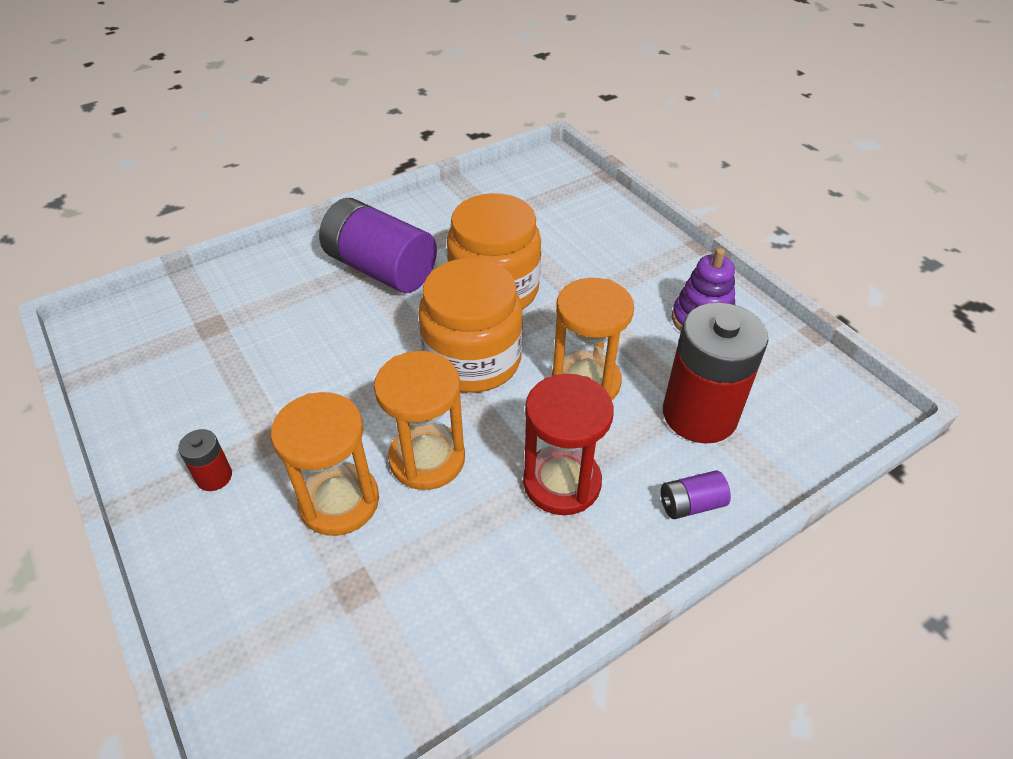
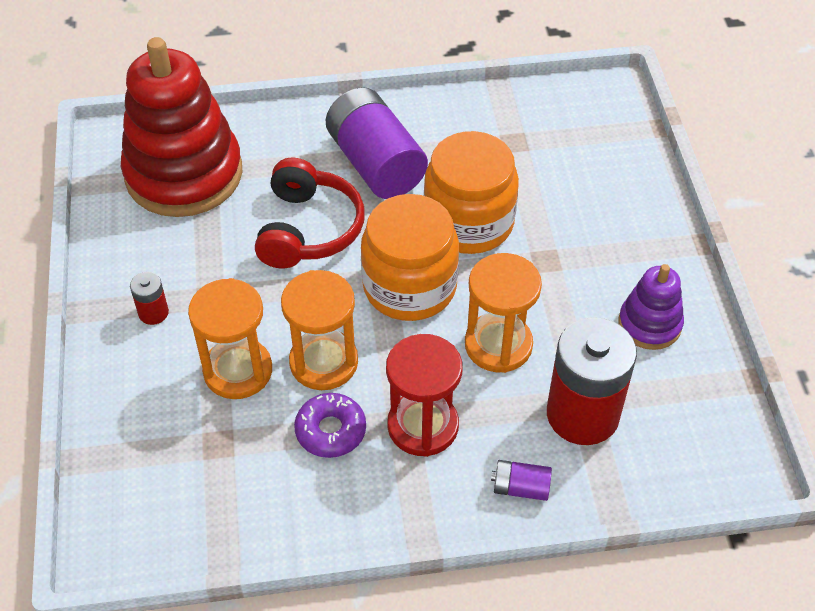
camera: 25 degrees right, 5 degrees up
none -> red stacking toy [121,37,242,217]
none -> red headphones [255,158,365,268]
none -> purple donut [294,393,366,458]

